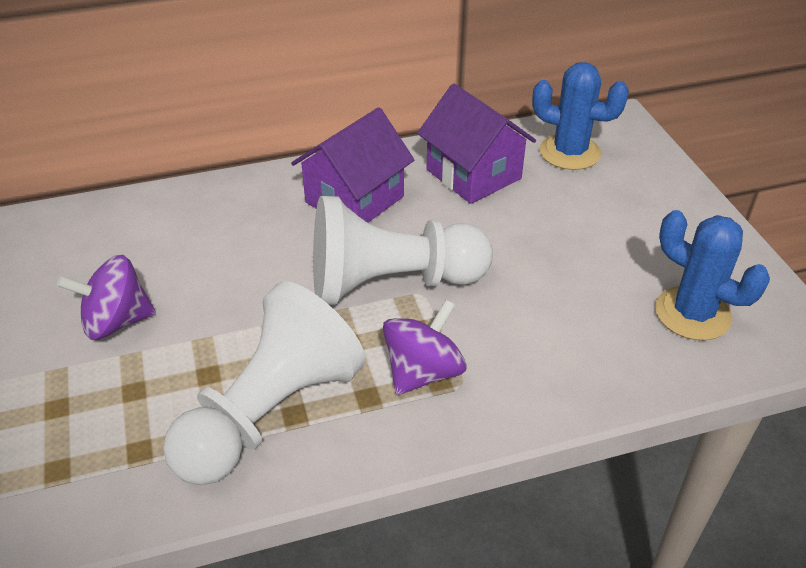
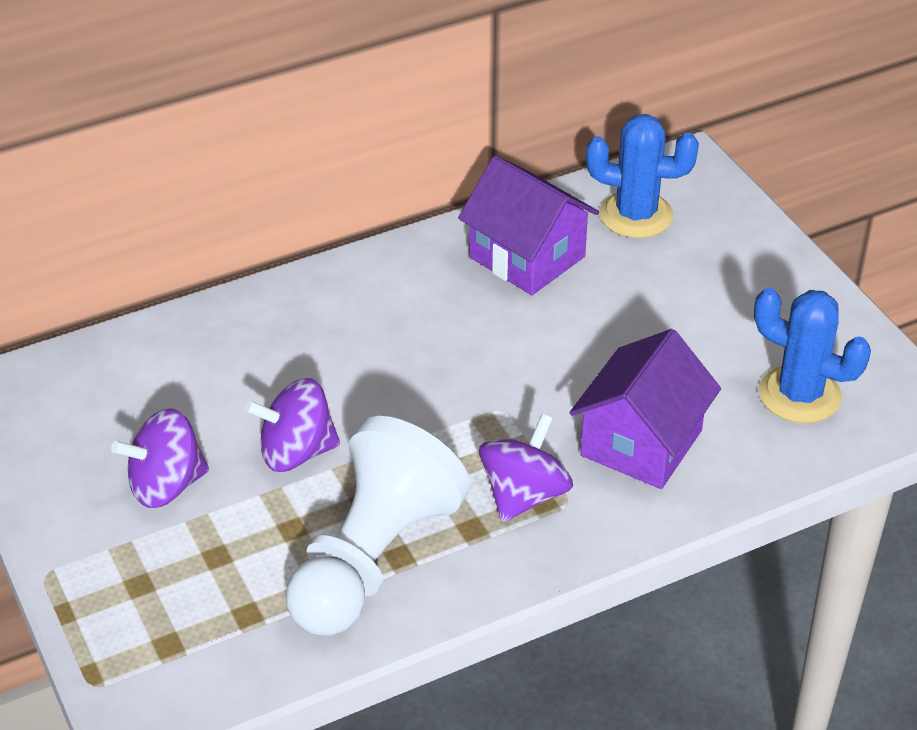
camera: 10 degrees left, 0 degrees up
purple house [291,107,414,223] -> purple house moved to [570,329,721,489]
white pawn [313,196,493,305] -> none
none -> purple spinning top [245,378,340,472]

